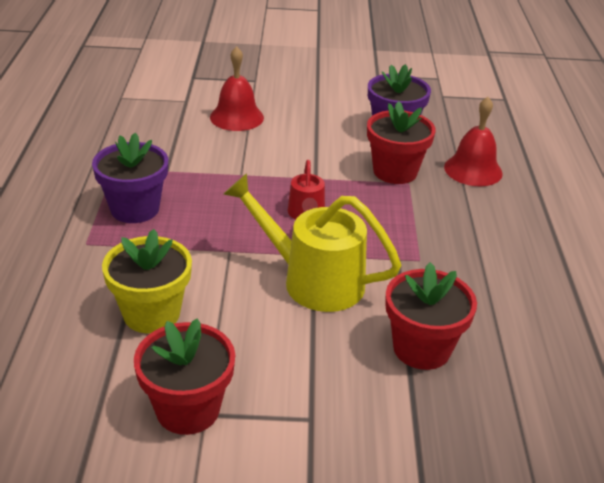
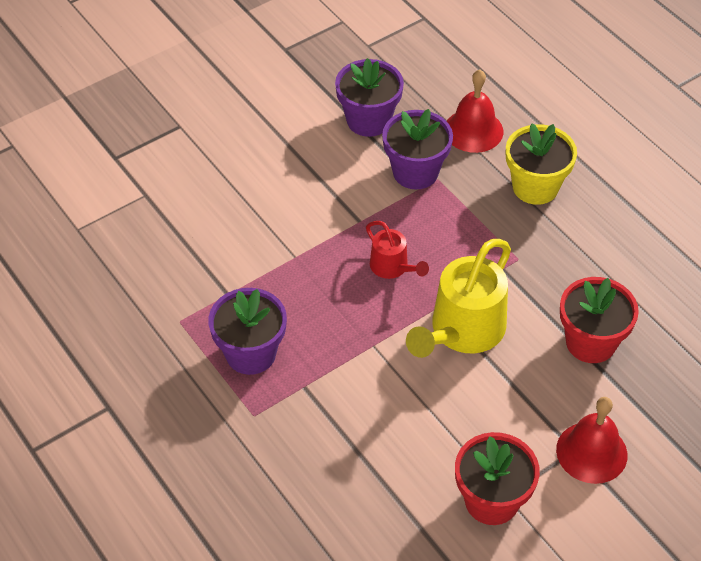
camera: 35 degrees left, 15 degrees up
yellow flower pot [102,229,192,333] -> yellow flower pot moved to [506,124,577,205]
red bell [210,46,264,131] -> red bell moved to [556,397,628,484]
yellow watering can [224,173,402,312] -> yellow watering can turned 45 degrees counterclockwise [406,239,511,358]
red flower pot [367,101,436,184] -> purple flower pot [382,109,453,189]

